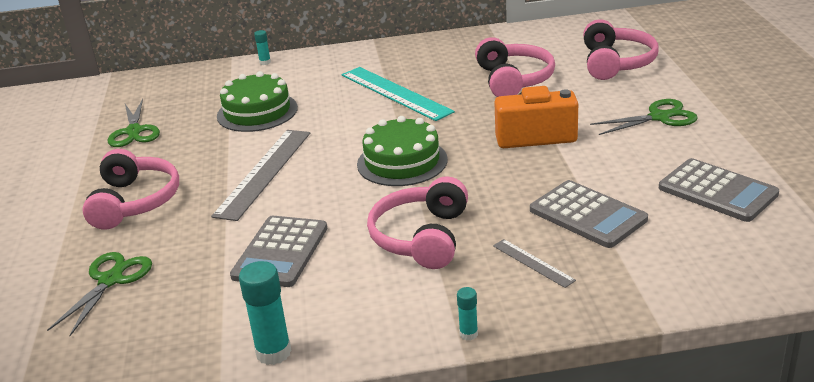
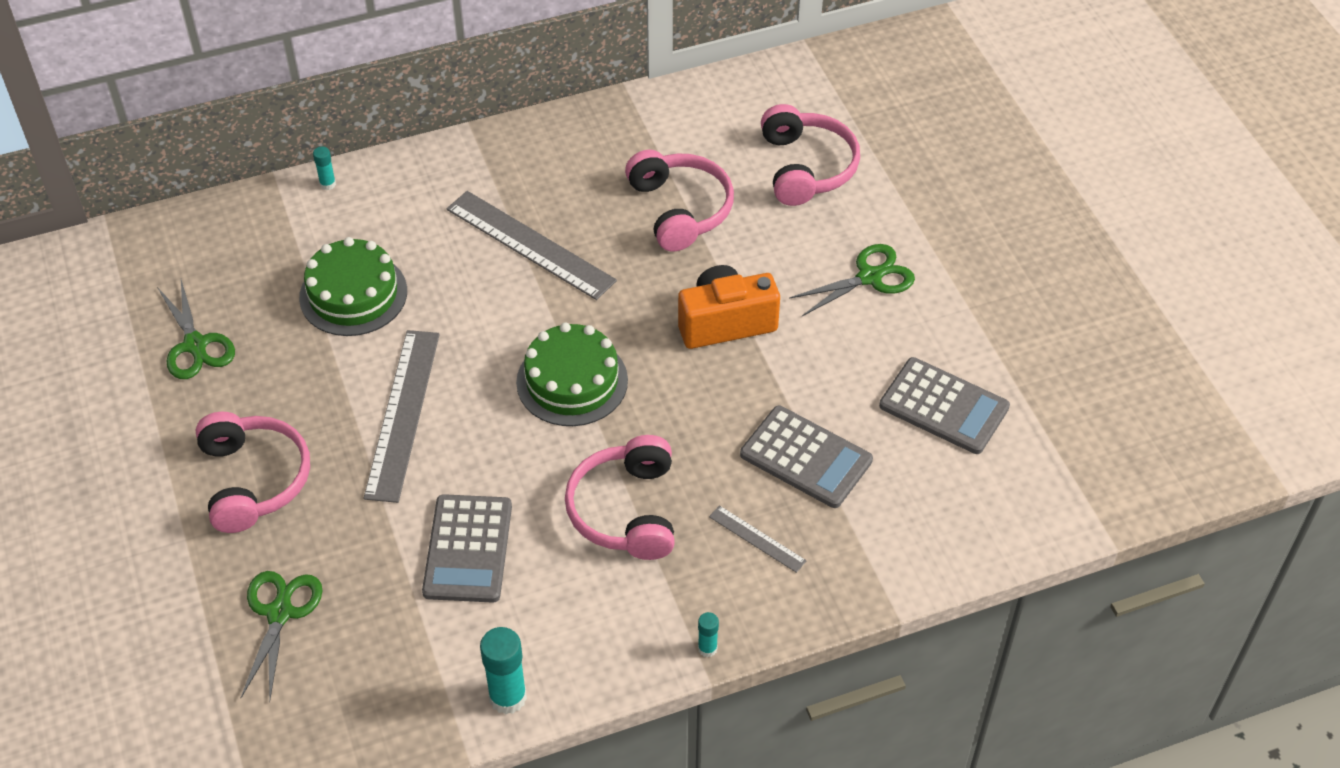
camera: 15 degrees left, 20 degrees up
turquoise ruler [342,67,455,121] -> grey ruler [447,191,617,300]

